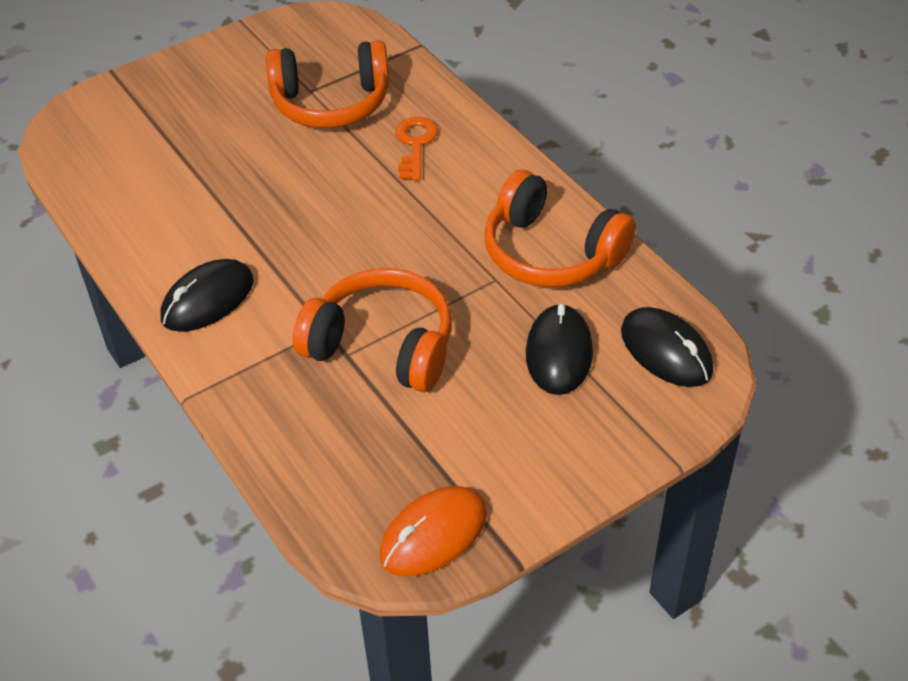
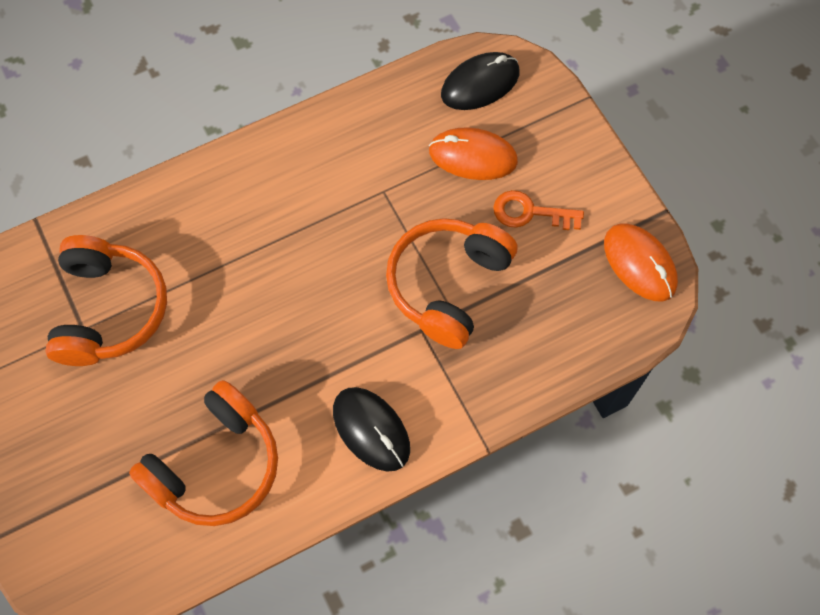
camera: 85 degrees left, 20 degrees up
orange key [396,117,438,180] -> orange key moved to [493,190,584,230]
orange headphones [485,170,636,287] -> orange headphones moved to [129,380,278,526]
black mouse [526,304,593,395] -> orange mouse [429,127,518,180]

